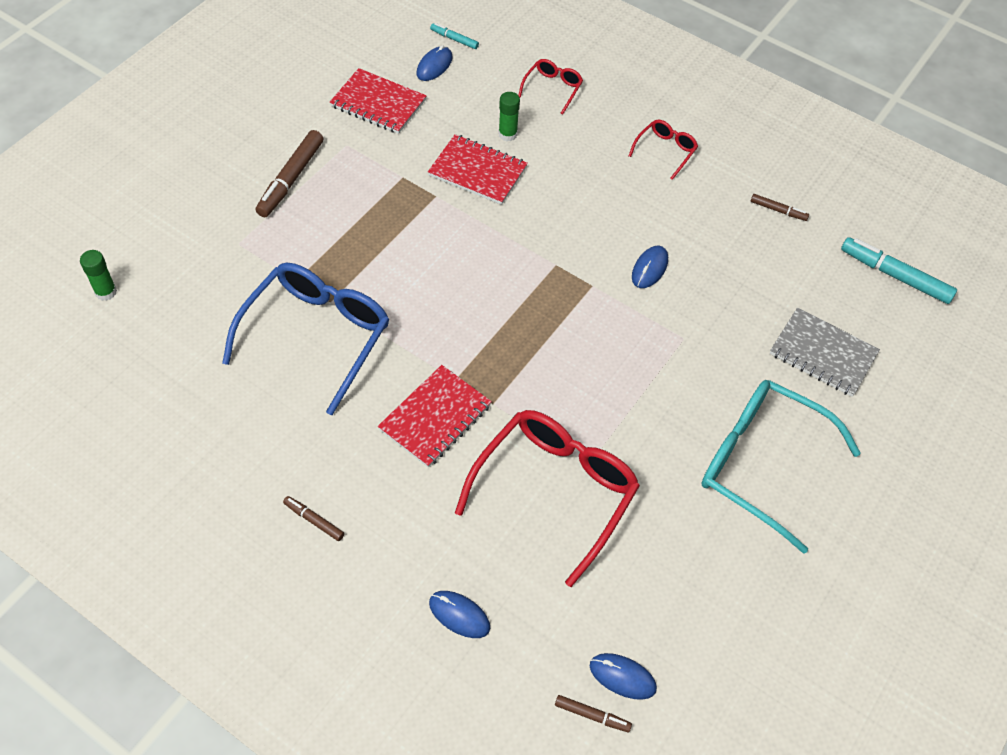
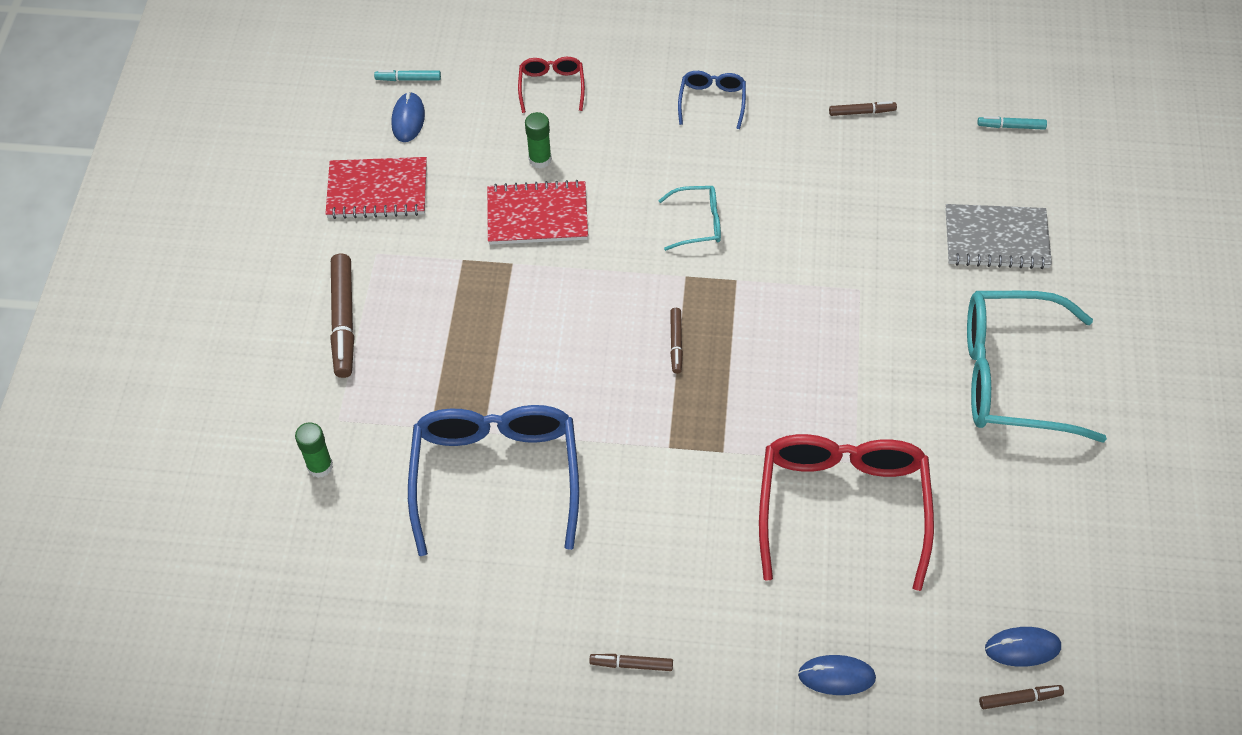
camera: 25 degrees left, 0 degrees up
green glue stick [80,250,117,301] -> green glue stick moved to [295,422,333,478]
red notebook [378,365,492,468] -> none
red glasses [629,120,698,180] -> blue glasses [678,71,746,129]
blue mouse [632,245,668,288] -> none
turquoise marker [841,237,957,304] -> turquoise marker [977,116,1047,130], size x0.52
none -> turquoise glasses [658,186,721,251]
none -> brown marker [670,308,683,374]

